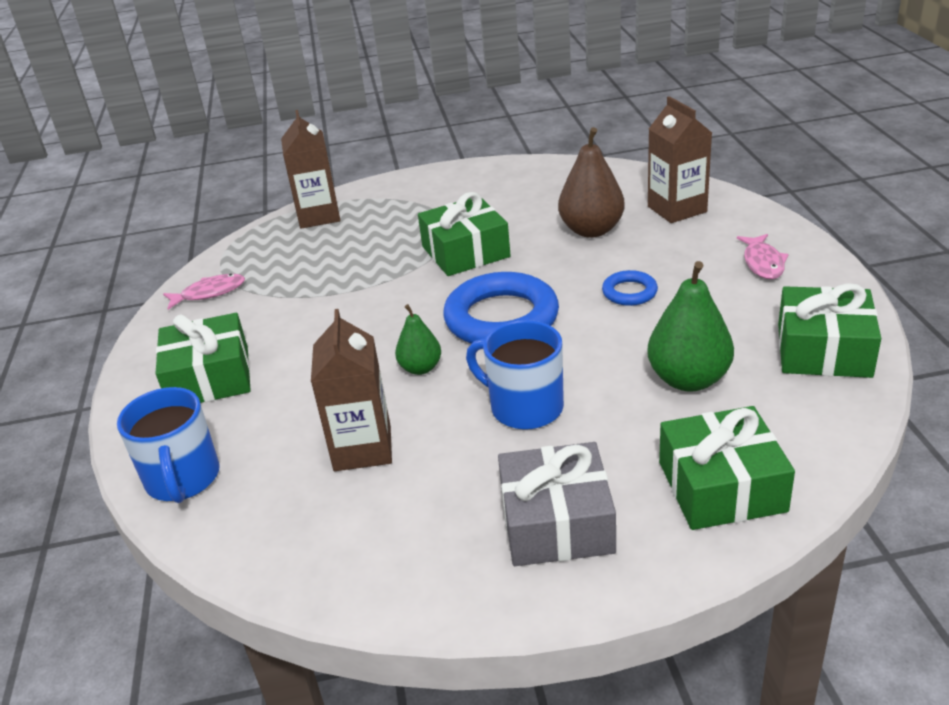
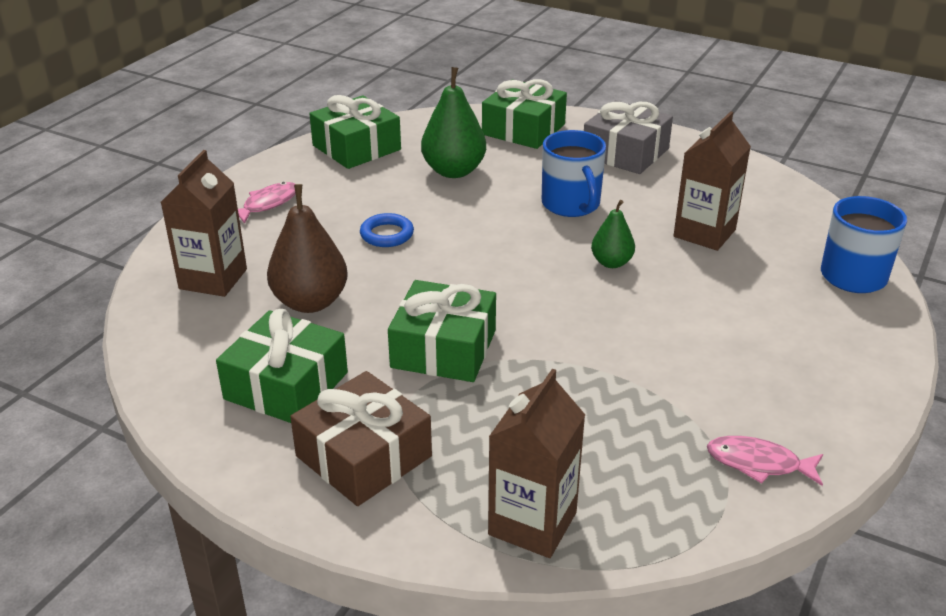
camera: 145 degrees left, 0 degrees up
green gift [156,313,251,403] -> green gift moved to [216,309,348,423]
blue ring [443,272,559,344] -> none
none -> brown gift [290,371,432,506]

